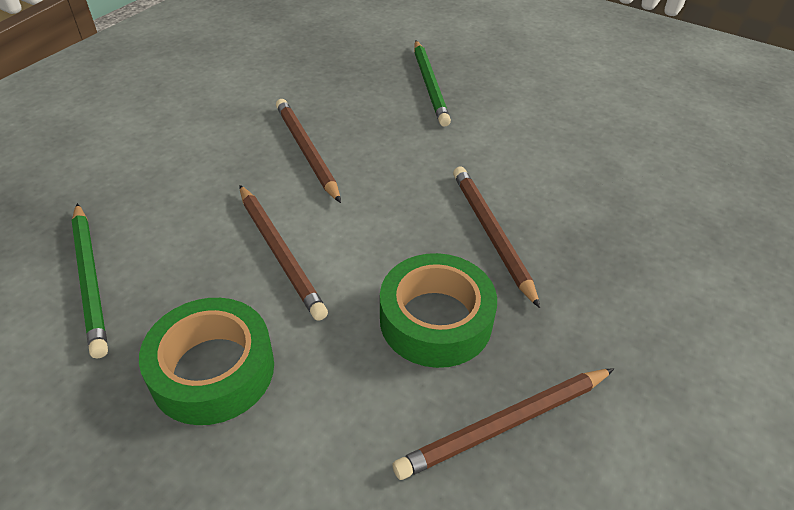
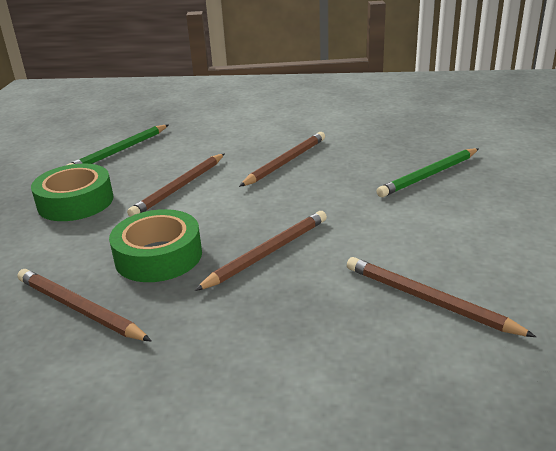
camera: 65 degrees right, 15 degrees down
none -> brown pencil [347,257,536,337]

